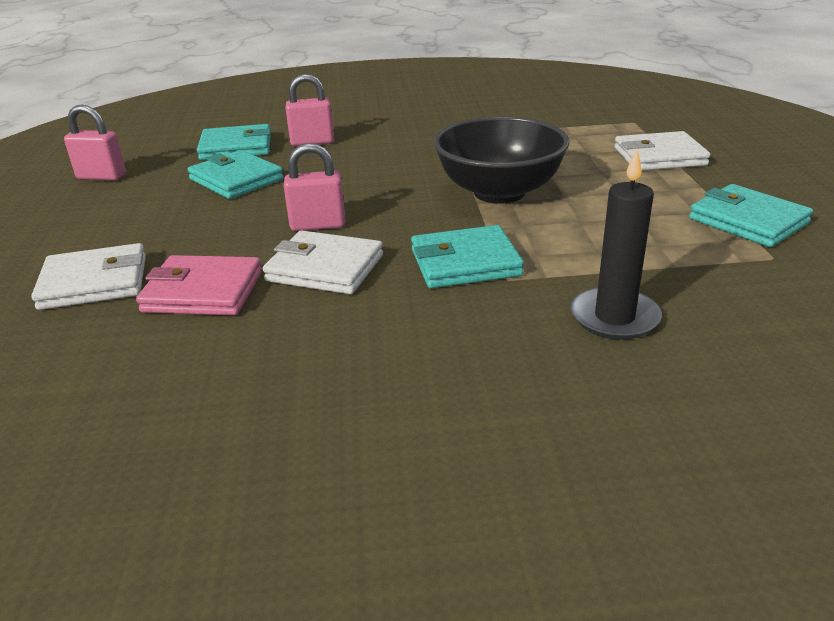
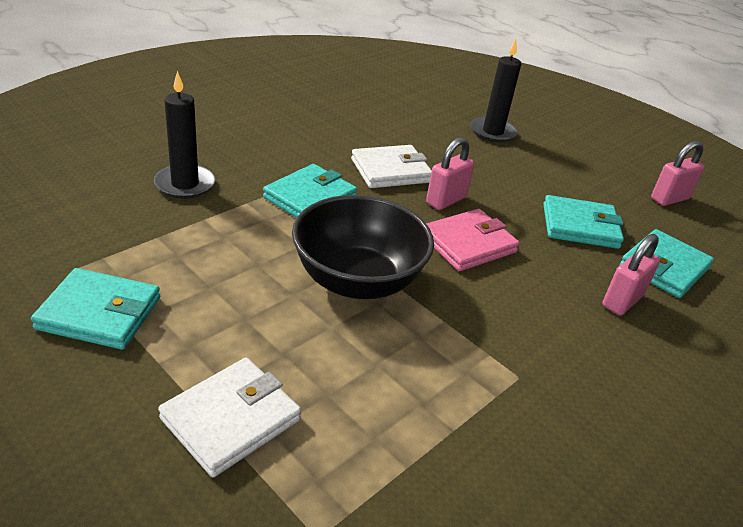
camera: 135 degrees right, 5 degrees up
white wallet [31,243,146,310] -> black candle [470,39,521,143]
pink wallet [136,255,262,316] -> pink wallet moved to [426,209,520,271]

